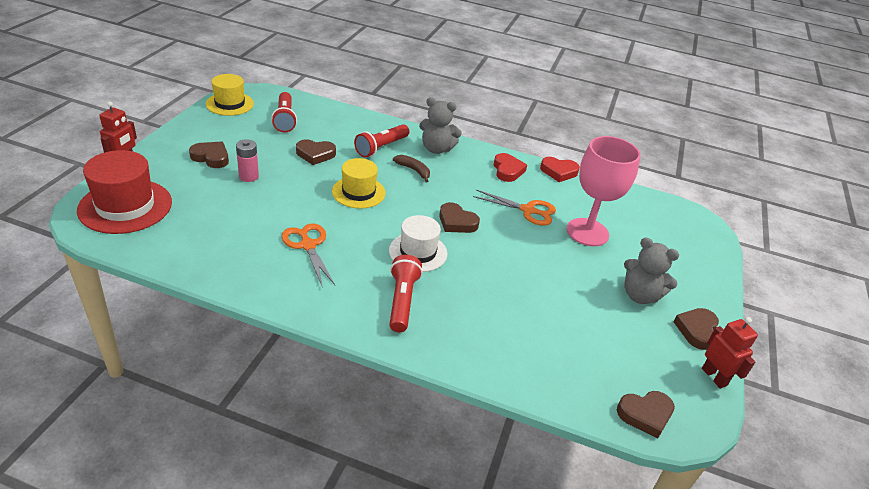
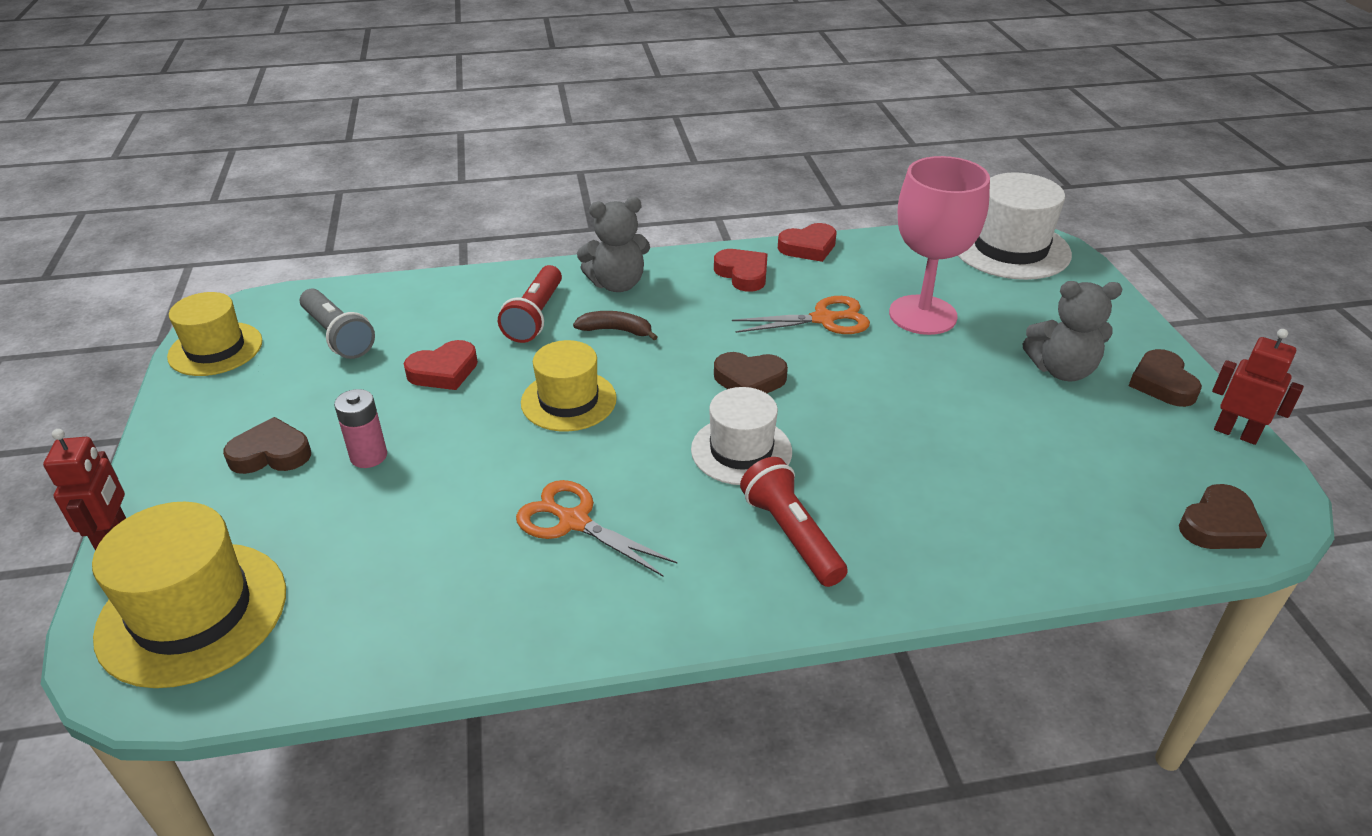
camera: 25 degrees left, 0 degrees up
red hat [77,150,172,234] -> yellow hat [92,502,286,688]
red flashlight [271,92,297,133] -> grey flashlight [300,289,375,359]
brown heart [296,139,336,165] -> red heart [404,340,478,390]
none -> white hat [958,172,1072,280]

